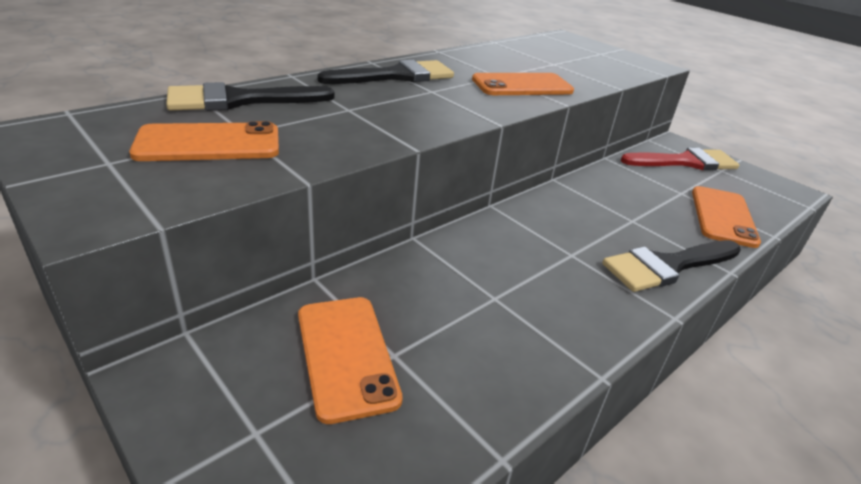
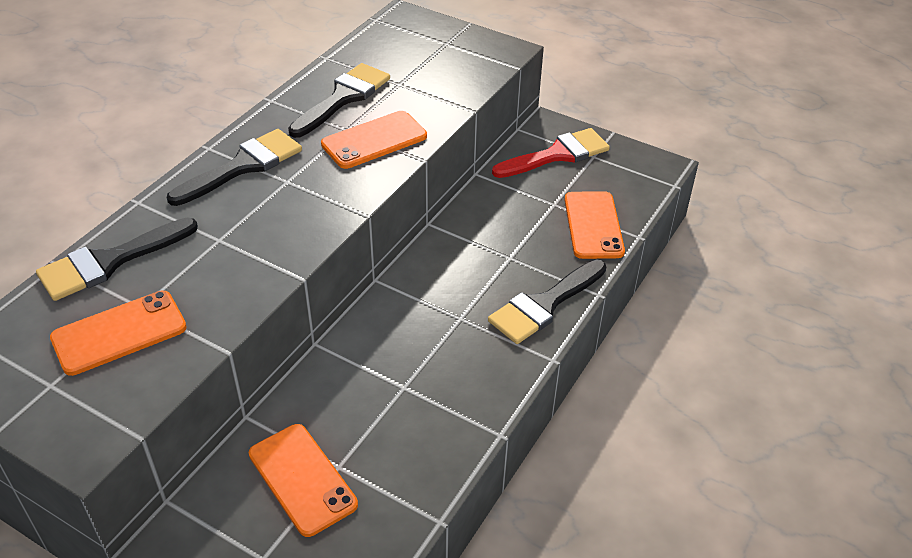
camera: 15 degrees left, 10 degrees up
none -> black brush [288,63,390,138]

